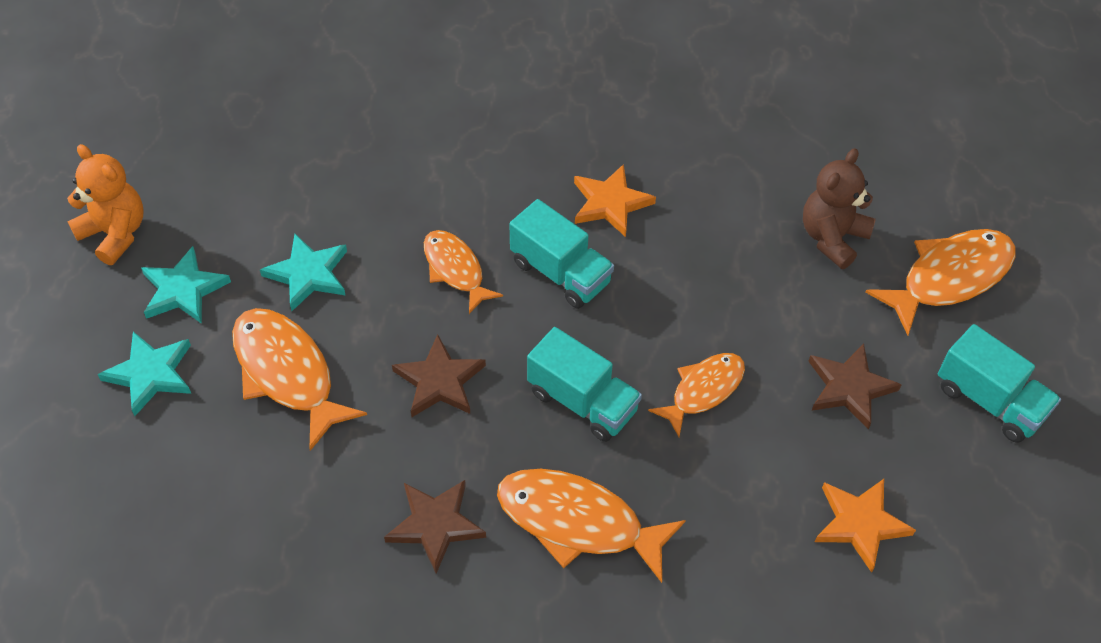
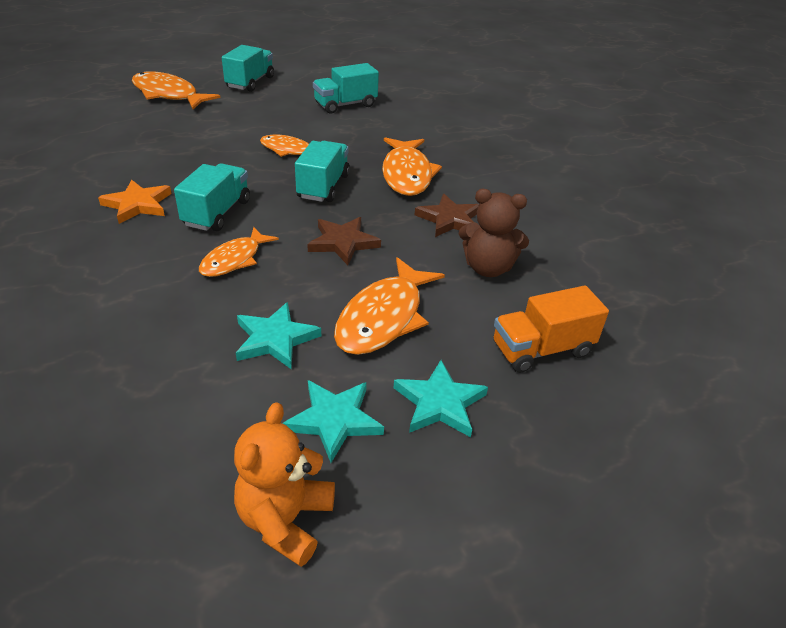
camera: 115 degrees left, 15 degrees down
brown teddy bear [803,148,876,269] -> brown teddy bear moved to [459,189,529,277]
brown star [808,344,902,430] -> none
orange star [815,479,916,573] -> turquoise truck [313,63,379,114]
none -> orange truck [494,285,609,373]

